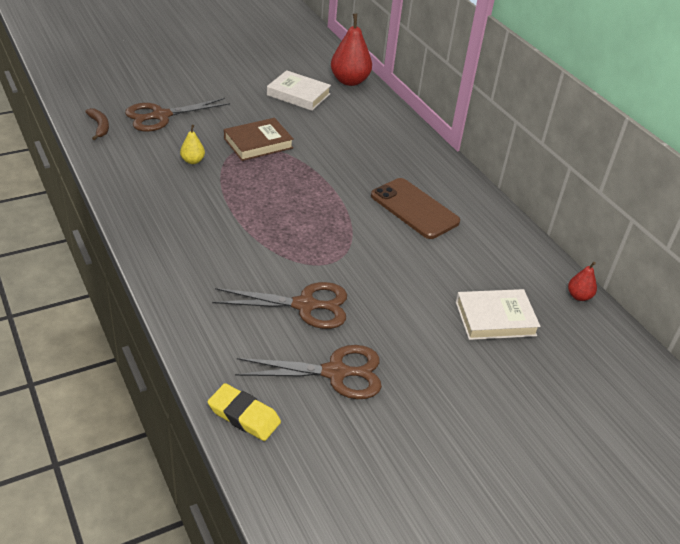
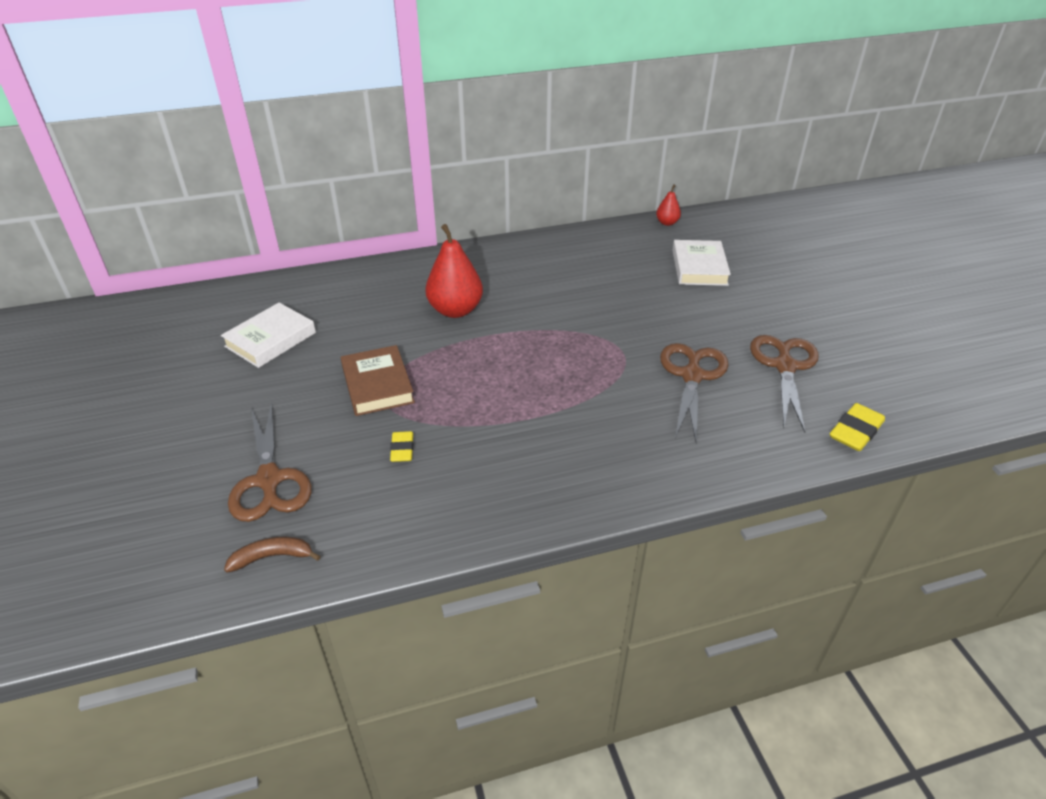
camera: 75 degrees left, 0 degrees up
yellow pear [180,125,205,164] -> yellow eraser [390,431,414,462]
red pear [331,14,372,86] -> red pear moved to [425,224,483,318]
brown phone [371,178,460,239] -> none

